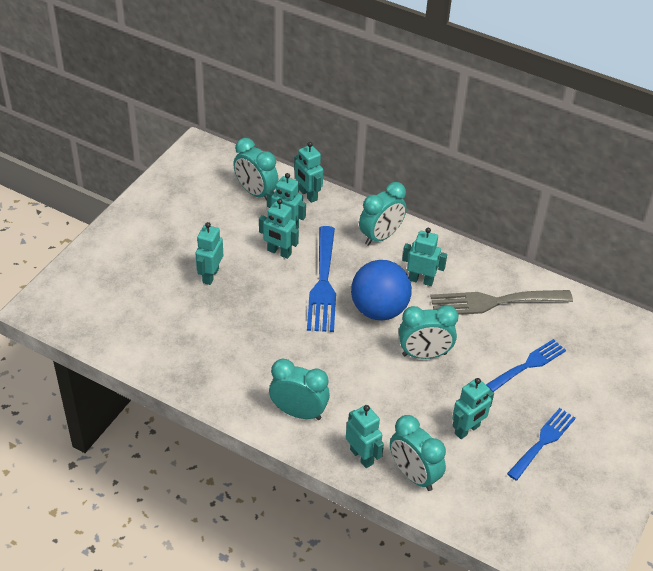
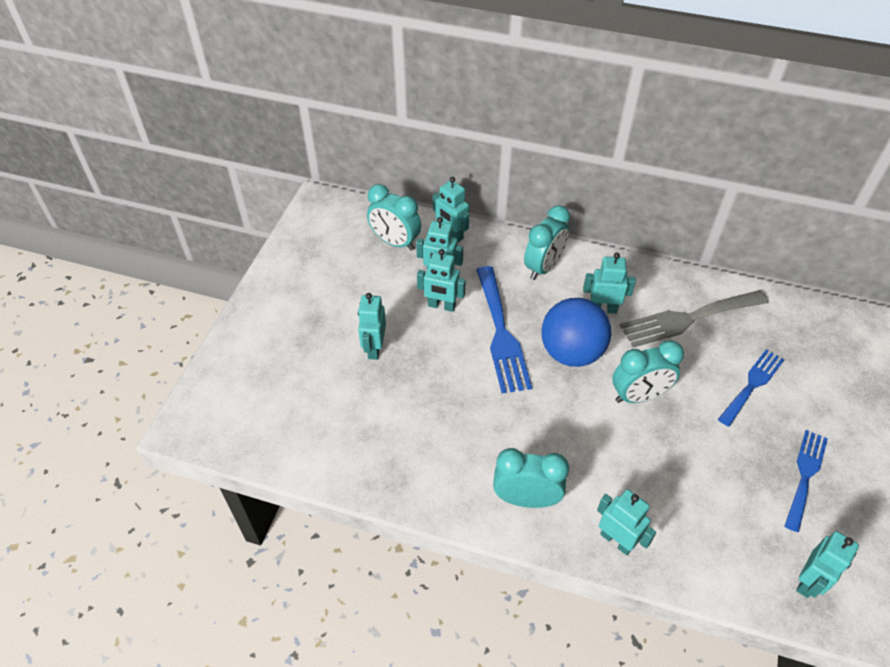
camera: 10 degrees left, 5 degrees up
turquoise clock [390,415,446,491] -> none
turquoise robot [452,378,494,439] -> turquoise robot moved to [796,531,859,598]

